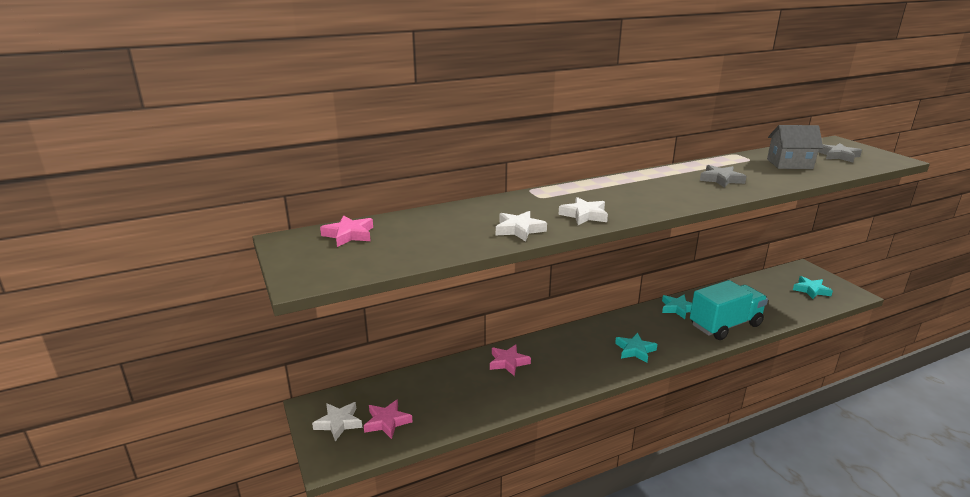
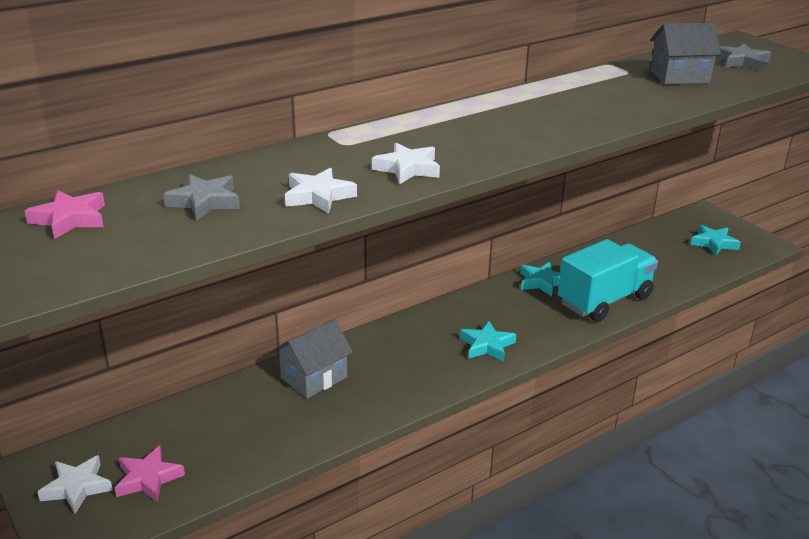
camera: 10 degrees left, 5 degrees up
pink star [490,344,531,376] -> grey house [273,319,353,398]
grey star [700,165,747,188] -> grey star moved to [163,174,240,221]

